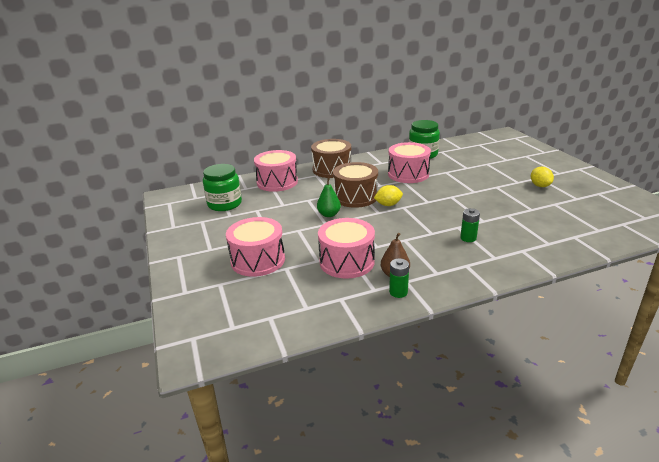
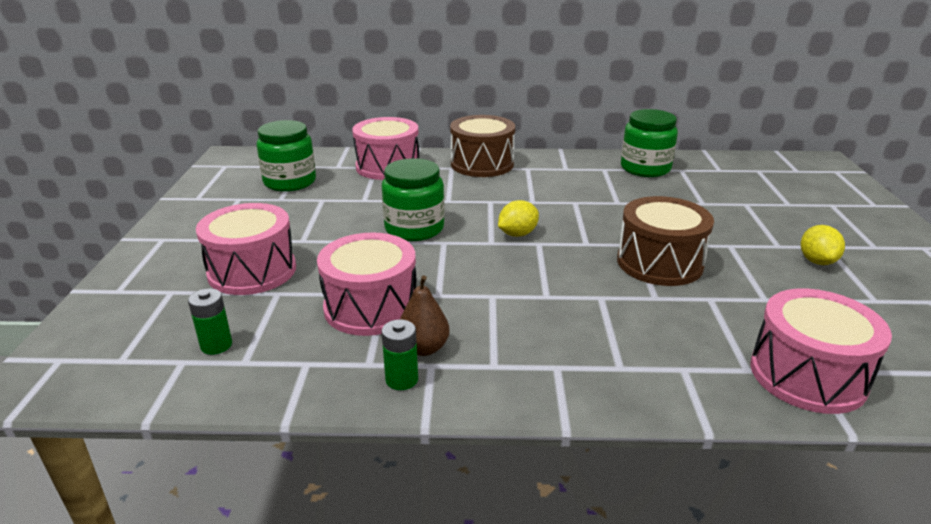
camera: 20 degrees right, 0 degrees up
green pear [317,178,341,217] -> green jar [382,158,445,241]
brown drum [333,162,378,208] -> brown drum moved to [617,196,714,286]
yellow lemon [374,185,403,206] -> yellow lemon turned 45 degrees counterclockwise [498,200,539,237]
pink drum [388,142,431,183] -> pink drum moved to [750,289,892,414]
green battery [460,208,480,242] -> green battery moved to [188,288,232,355]

